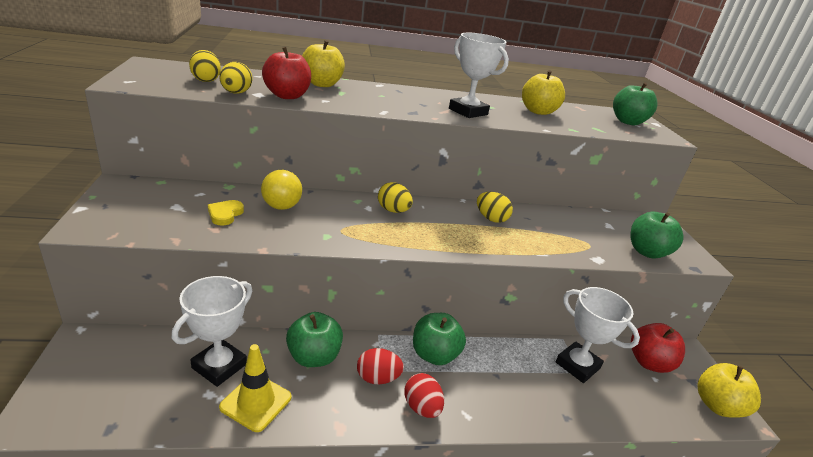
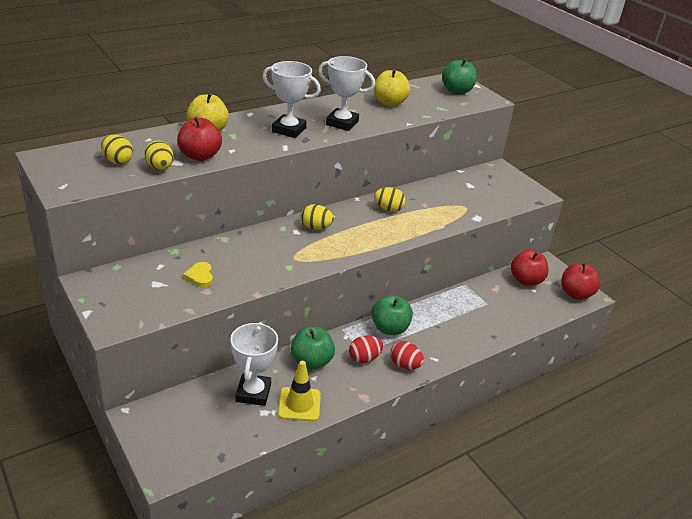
camera: 25 degrees left, 5 degrees up
yellow ball [261,170,302,210] -> none
white trophy [556,287,640,383] -> white trophy moved to [262,61,321,138]
green apple [630,211,683,259] -> none
yellow apple [698,363,761,418] -> red apple [561,263,600,300]

